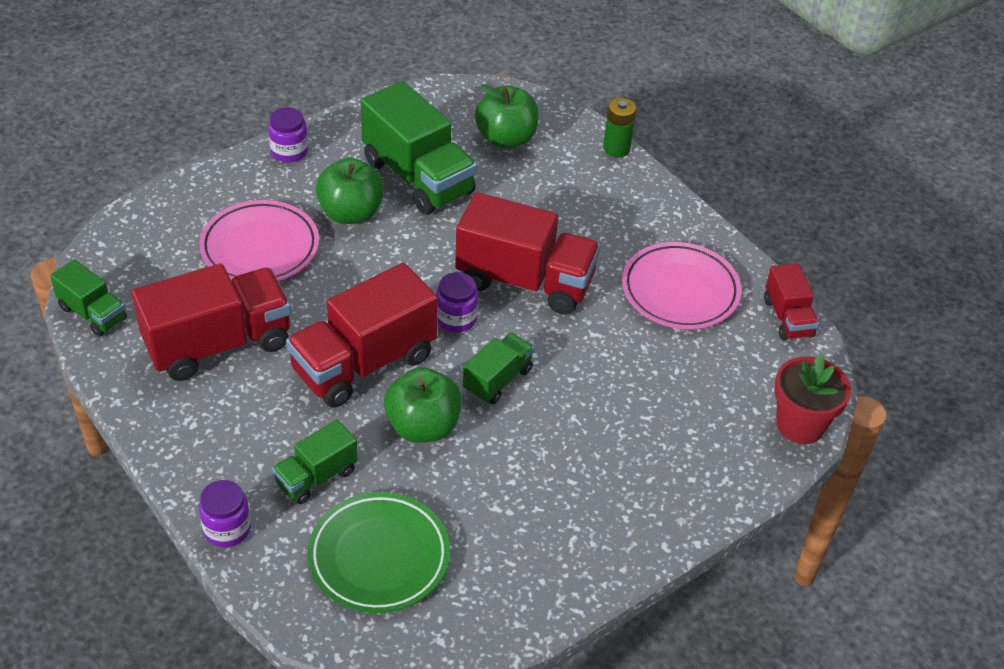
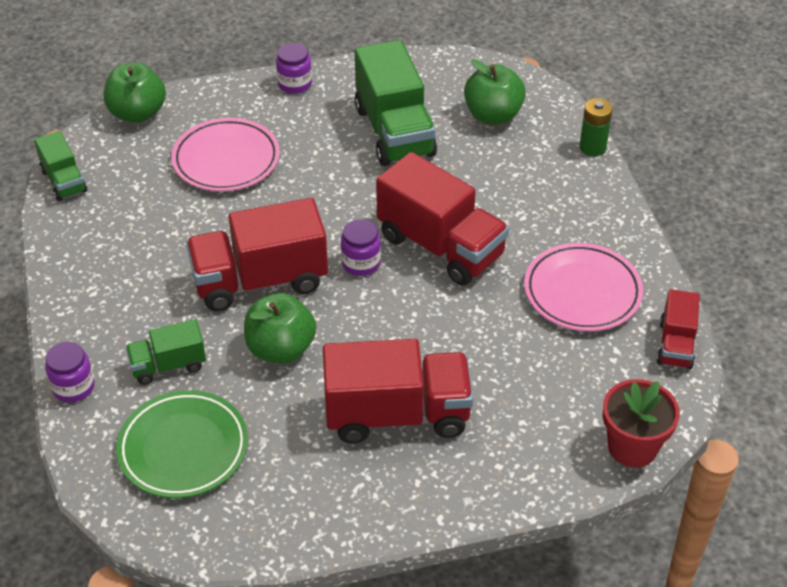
camera: 25 degrees right, 0 degrees up
red truck [132,264,291,381] -> red truck moved to [323,339,473,443]
green apple [316,158,384,224] -> green apple moved to [104,62,166,123]
green truck [463,333,534,404] -> none

